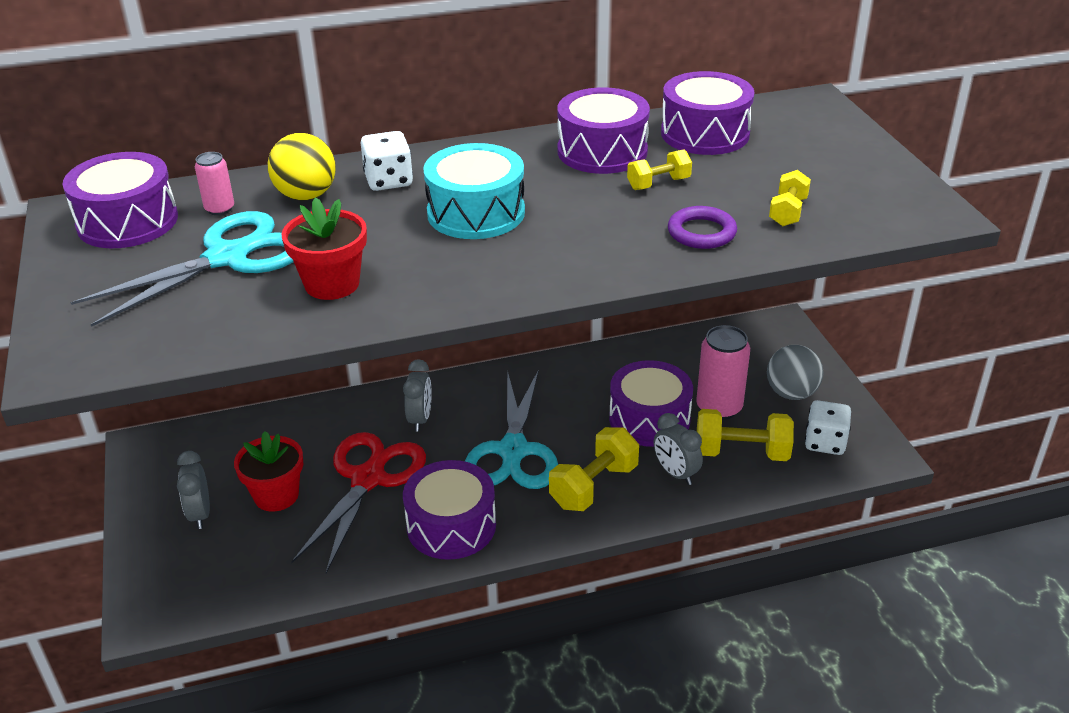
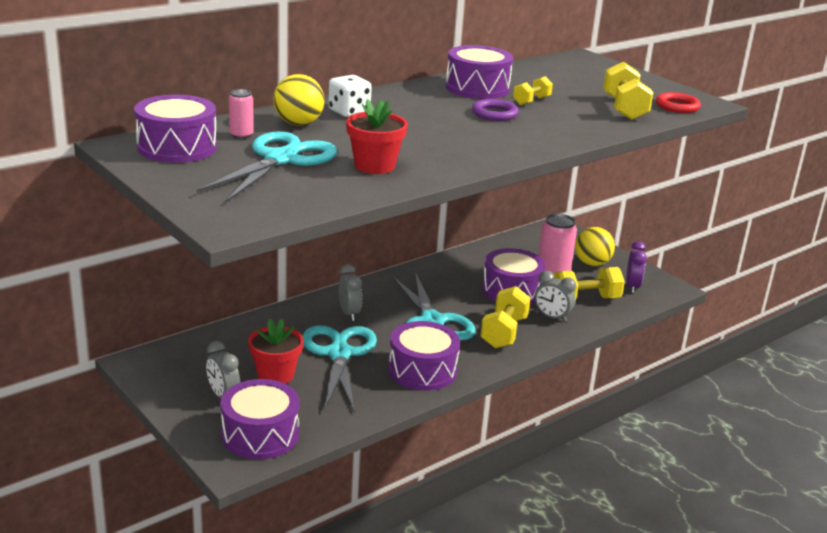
camera: 25 degrees left, 10 degrees down
red scissors [291,432,426,573] -> turquoise scissors [303,325,377,413]
turquoise drum [423,143,525,239] -> none
purple drum [661,71,755,155] -> purple drum moved to [221,379,300,459]
purple ring [668,206,737,249] -> purple ring moved to [472,99,519,121]
grey ball [767,345,824,400] -> yellow ball [575,227,615,266]
yellow dumbbell [769,170,811,226] -> yellow dumbbell [603,62,653,120], size x1.72
white dice [805,400,851,455] -> purple clock [626,241,647,293]
none -> red ring [656,92,701,113]

